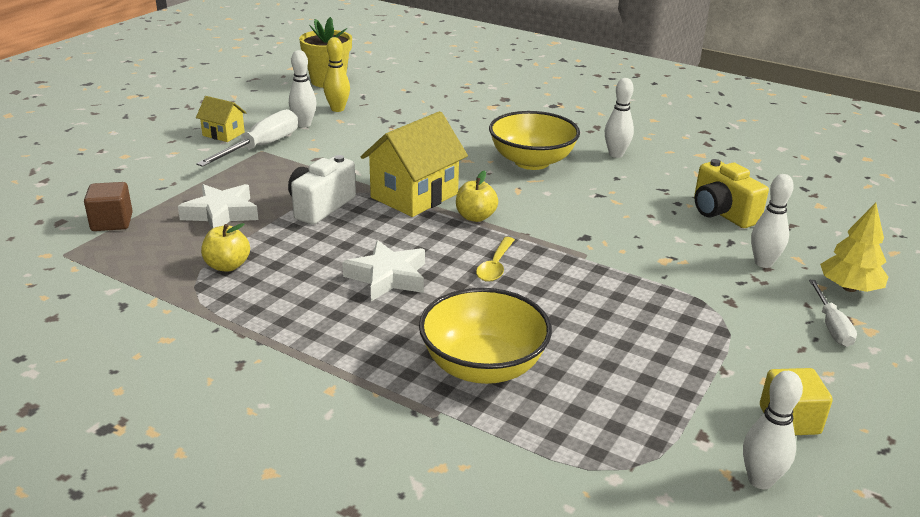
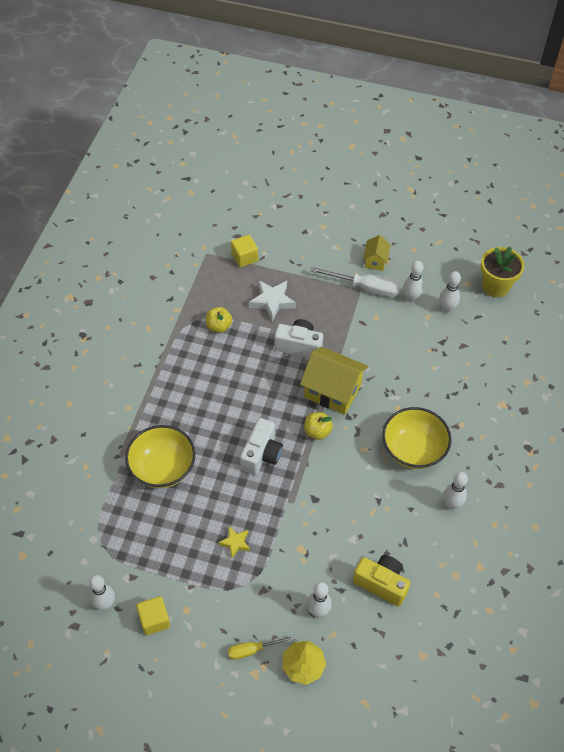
camera: 75 degrees right, 25 degrees up
brown cube [84,182,133,231] -> yellow cube [231,235,258,267]
yellow bowling pin [323,37,350,112] -> white bowling pin [439,271,461,313]
white star [342,240,425,301] -> none
yellow spoon [476,237,515,282] -> white camera [240,418,283,475]
yellow camera [694,159,769,228] -> yellow camera turned 75 degrees clockwise [353,555,410,607]
white screwdriver [809,280,857,347] -> yellow screwdriver [228,636,295,660]
none -> yellow star [218,527,250,558]

